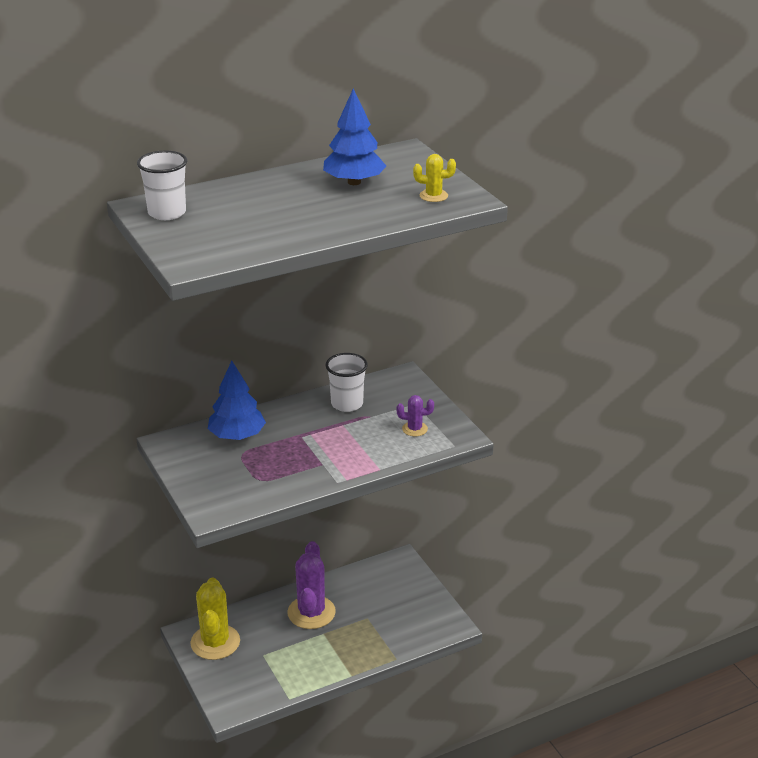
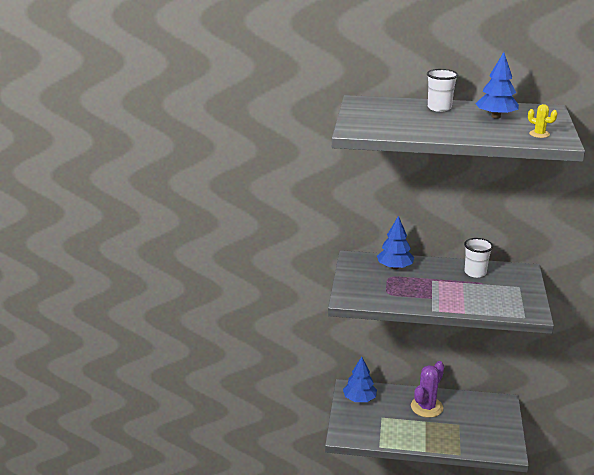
camera: 35 degrees right, 5 degrees down
white cup [137,150,187,220] -> white cup moved to [427,69,458,112]
yellow cactus [190,577,240,660] -> blue tree [343,357,377,402]
purple cactus [397,395,434,436] -> none

